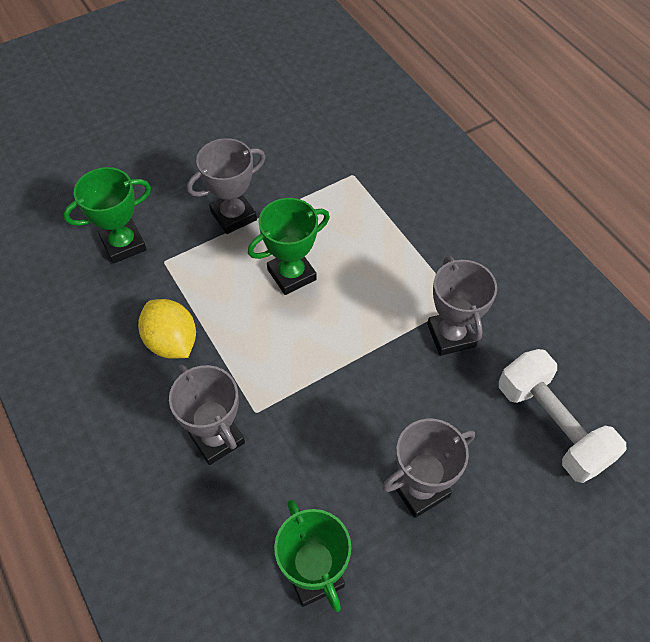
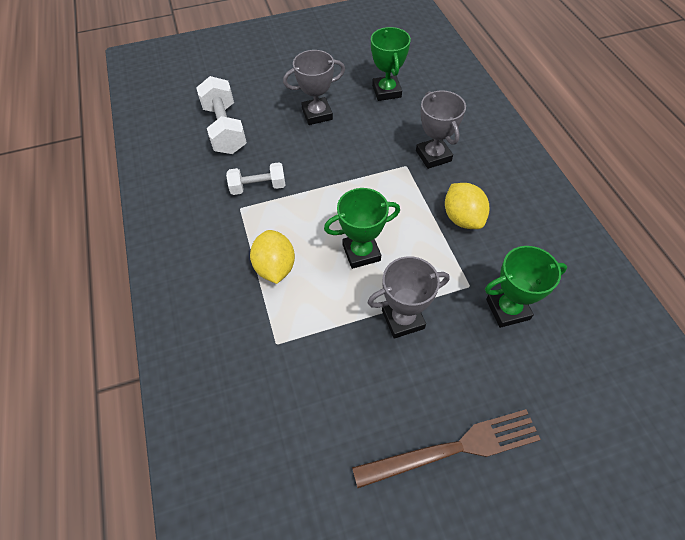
camera: 165 degrees left, 0 degrees up
grey trophy [427,256,497,356] -> white dumbbell [226,162,286,195]
none -> yellow lemon [250,230,295,284]
none -> brown fork [352,409,541,488]

